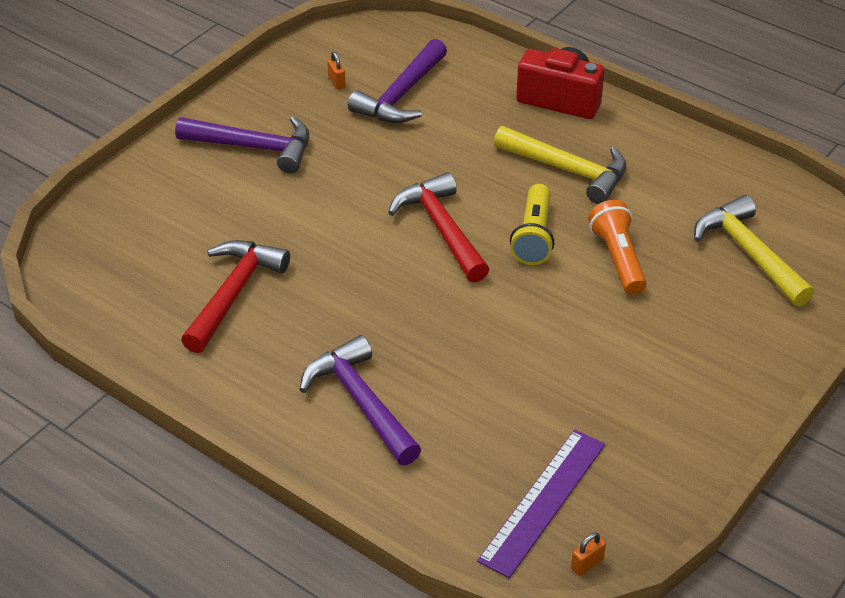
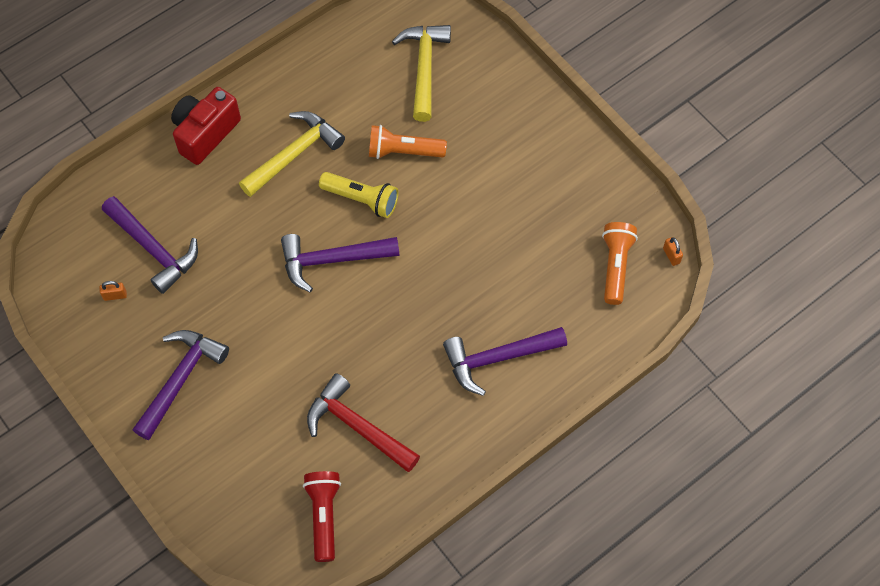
camera: 75 degrees left, 20 degrees up
red hammer [388,172,490,283] -> purple hammer [281,234,400,292]
purple ruler [477,430,605,578] -> orange flashlight [602,222,638,305]
yellow hammer [694,195,814,307] -> yellow hammer turned 105 degrees clockwise [392,25,451,122]
none -> red flashlight [303,471,341,562]

